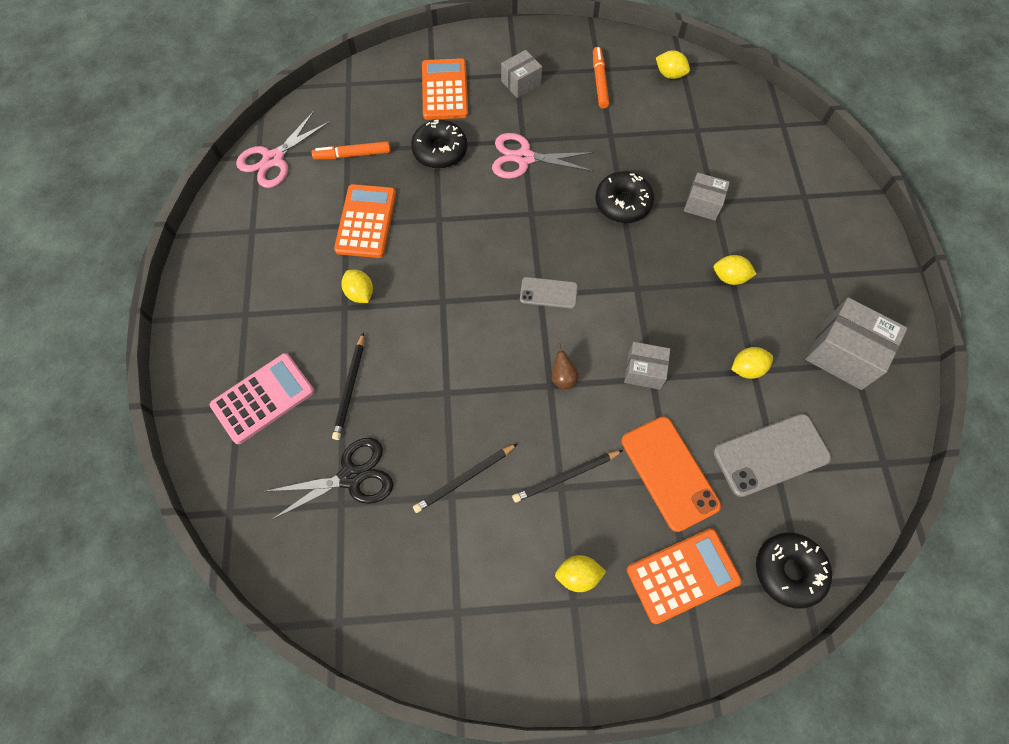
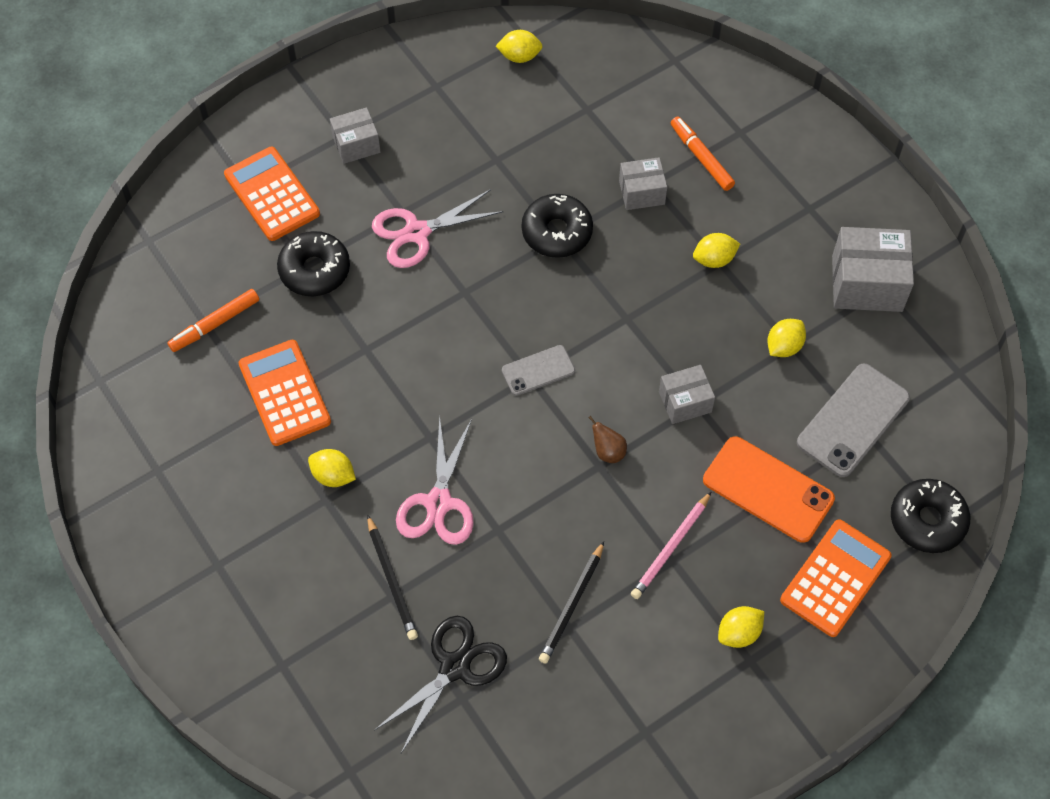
camera: 30 degrees left, 5 degrees down
pink calculator [210,353,314,444] -> none
pink scissors [236,111,330,188] -> pink scissors moved to [396,415,474,545]
grey box [501,50,542,98] -> grey box turned 45 degrees clockwise [330,107,381,164]
black pencil [512,450,623,503] -> pink pencil [631,491,712,599]
orange marker [593,47,610,109] -> orange marker moved to [671,116,735,191]

